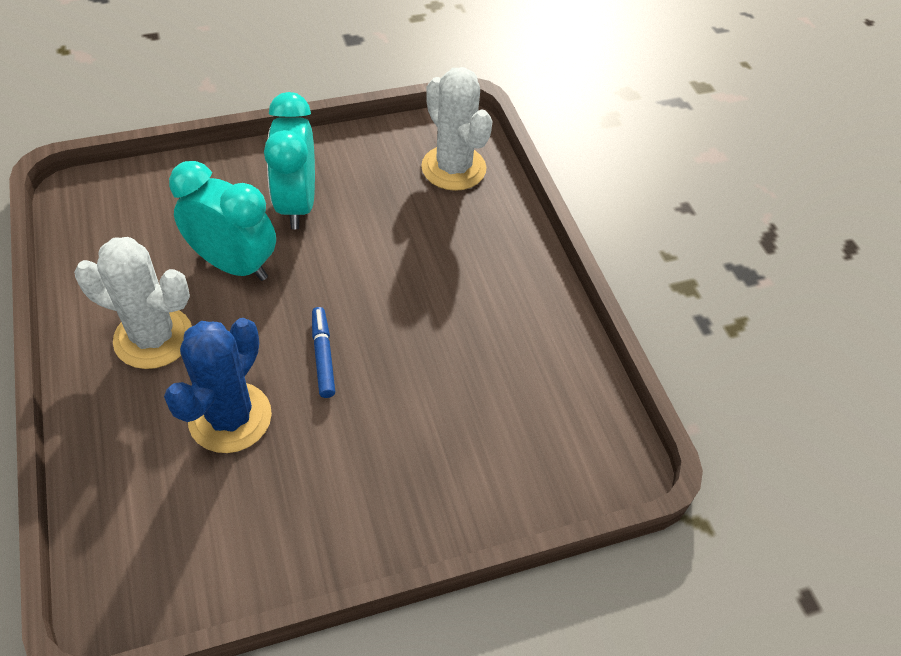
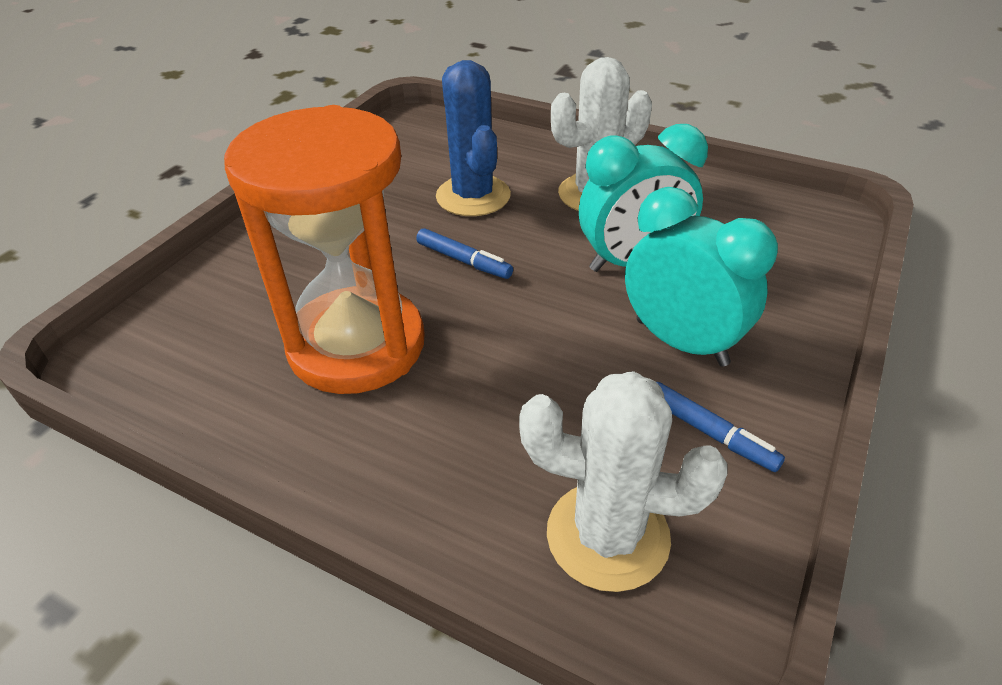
camera: 140 degrees right, 10 degrees down
none -> orange hourglass [224,105,425,394]
none -> blue marker [657,382,785,472]

